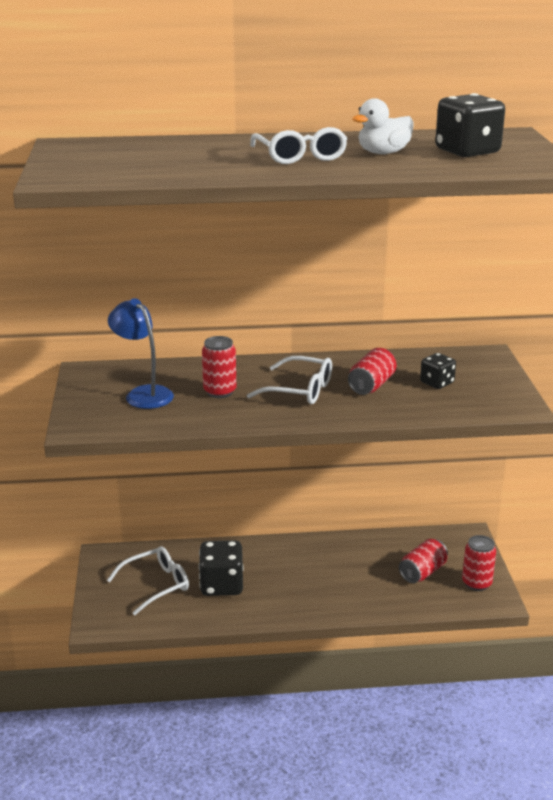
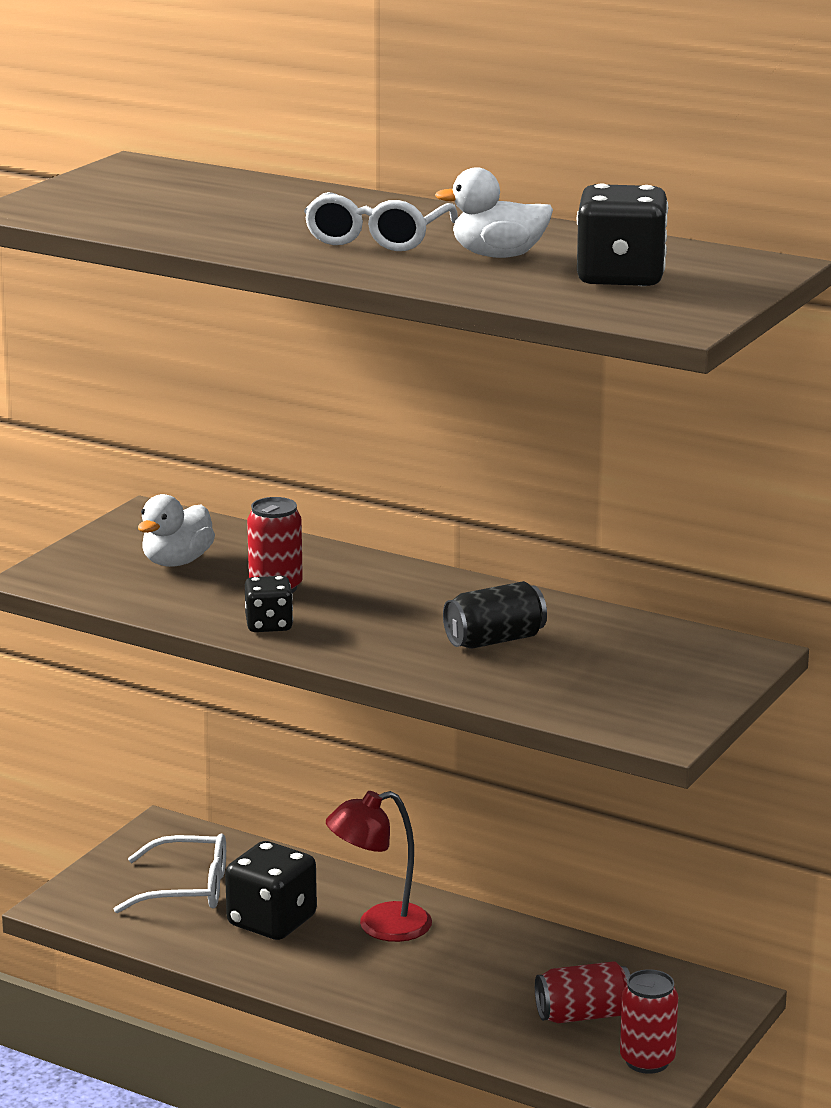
camera: 35 degrees right, 5 degrees down
blue lamp [108,298,174,409] -> white duck [138,494,215,567]
white glasses [247,356,332,404] -> none
red can [348,348,396,395] -> black can [443,581,547,649]
black dice [420,353,456,389] -> black dice moved to [245,576,293,632]
none -> red lamp [326,791,432,942]

